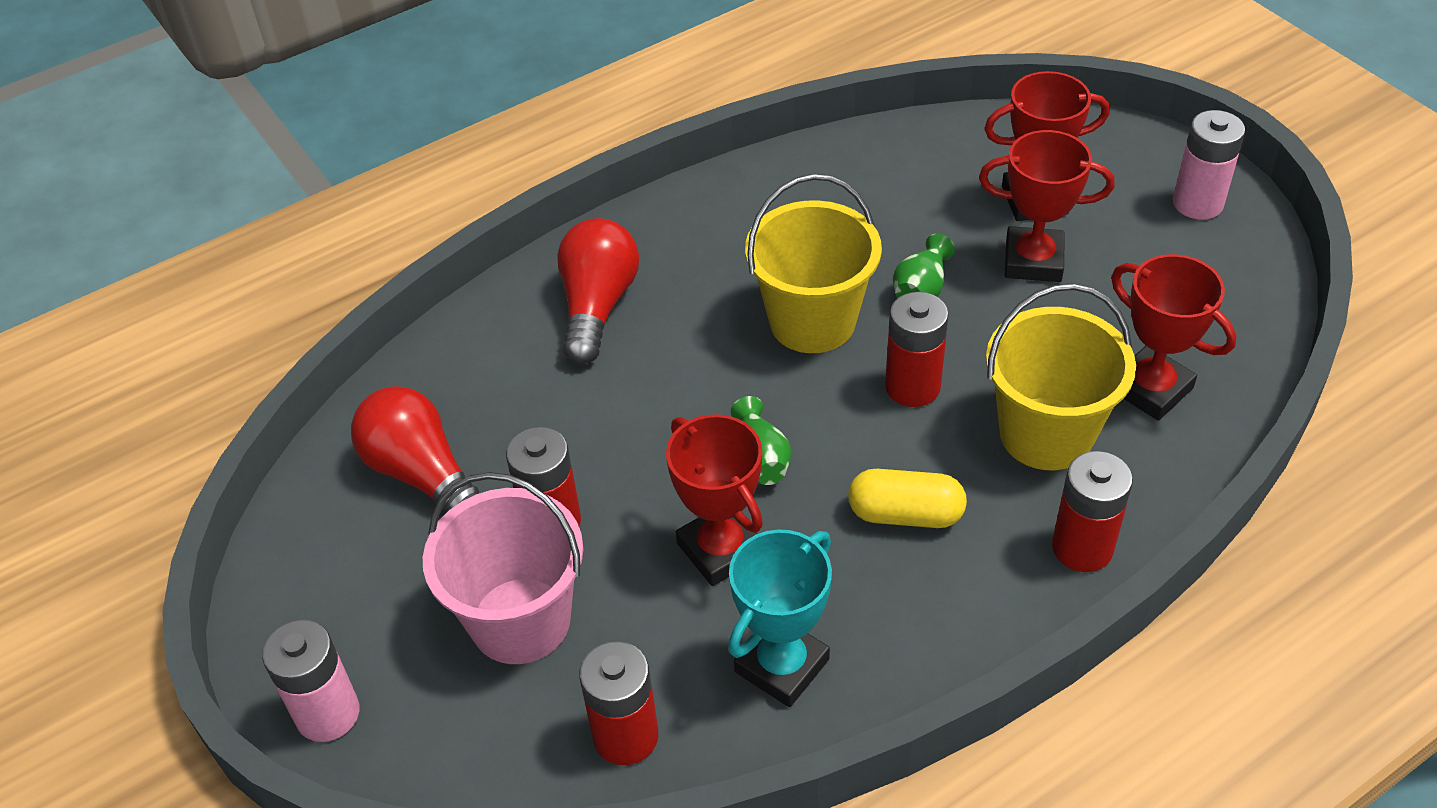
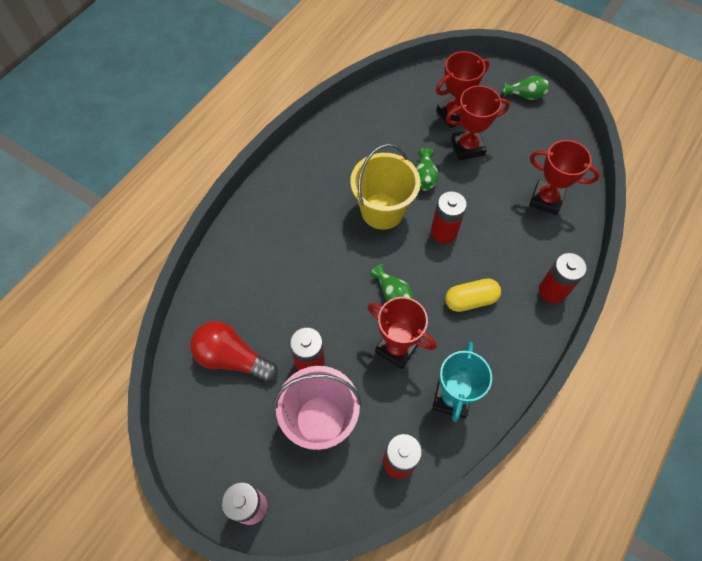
camera: 25 degrees left, 15 degrees up
red light bulb [557,218,639,364] -> none
yellow bucket [986,283,1136,470] -> none
pink battery [1173,110,1245,220] -> green vase [504,76,548,100]

